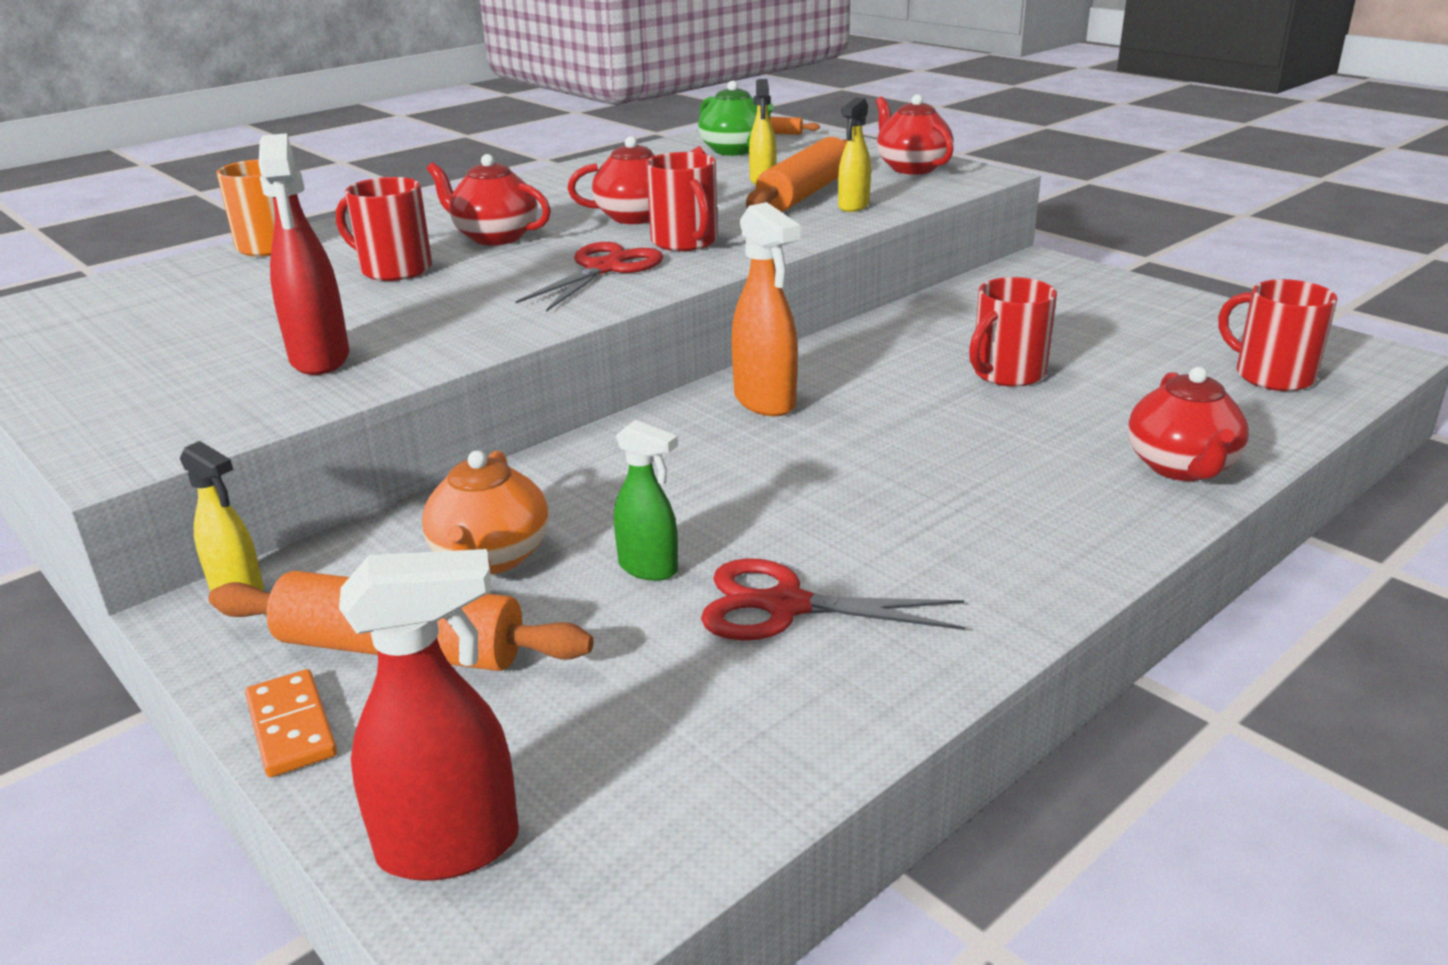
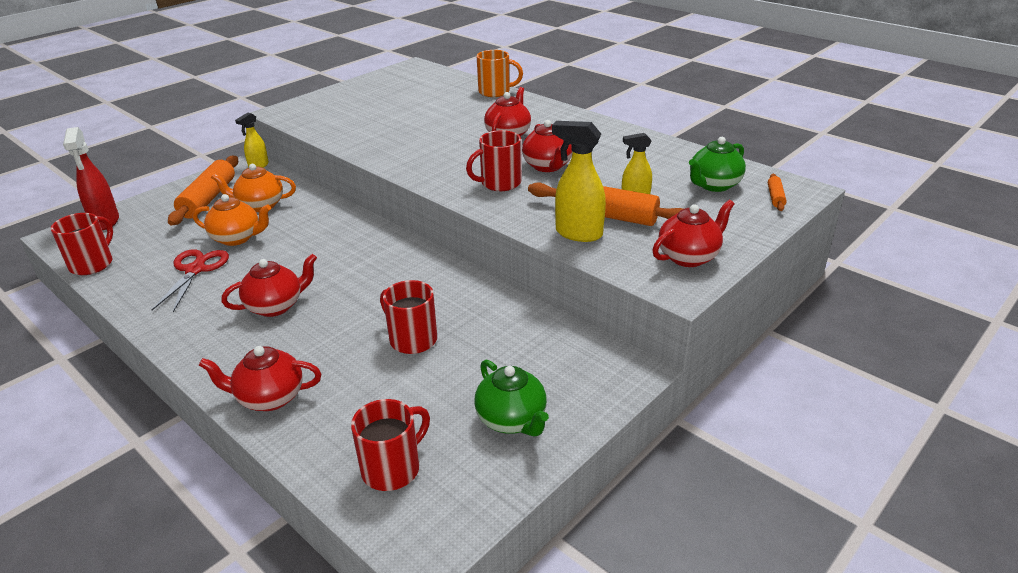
camera: 85 degrees right, 5 degrees up
orange domino [245,669,337,777] -> none
red spray bottle [258,133,350,375] -> none
red mug [336,177,432,281] -> red mug moved to [51,213,113,275]
red scissors [516,242,663,312] -> none
green spray bottle [614,420,678,581] -> orange teapot [193,194,271,246]
orange spray bottle [732,202,801,416] -> none
yellow spray bottle [838,97,871,212] -> yellow spray bottle [552,121,606,242], size x1.57
none -> red teapot [221,254,317,317]
none -> green teapot [474,359,549,437]

